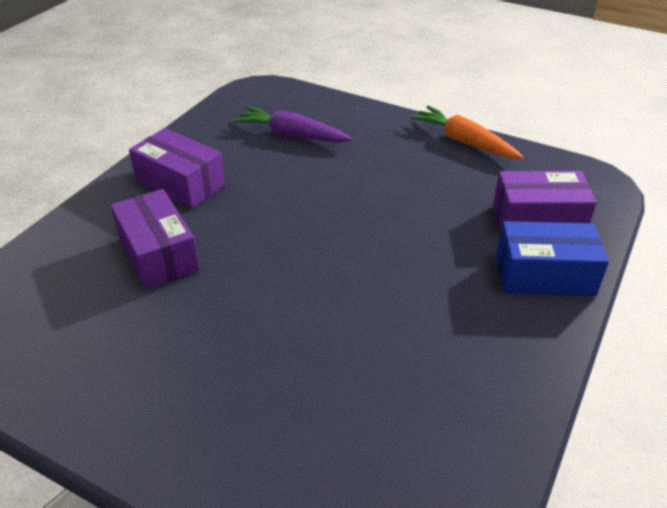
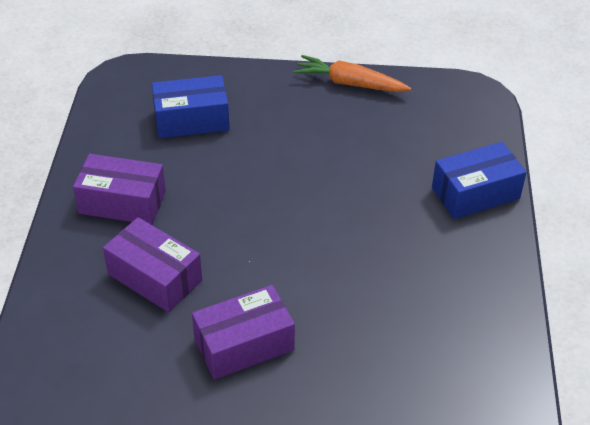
camera: 25 degrees left, 5 degrees up
purple carrot [233,107,353,143] -> blue box [152,75,229,138]
purple box [493,171,597,230] -> purple box moved to [192,285,295,380]

